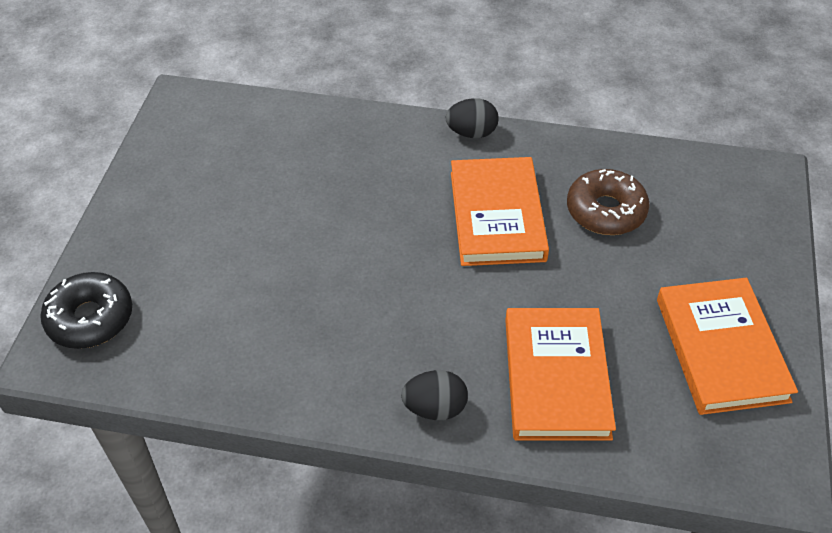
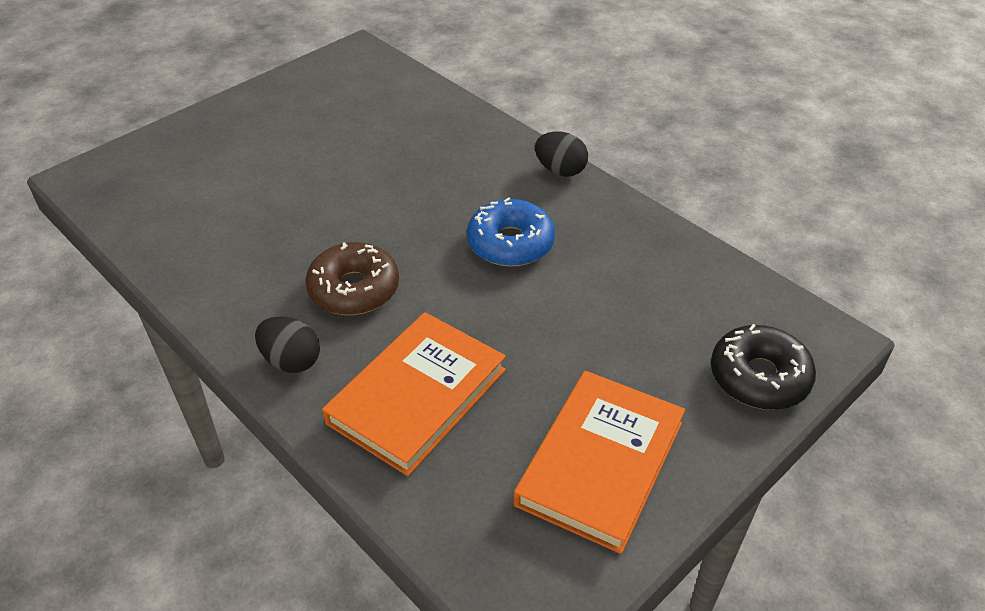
camera: 35 degrees right, 5 degrees down
black donut [40,272,132,349] -> black donut moved to [711,324,816,410]
orange book [451,157,549,266] -> blue donut [467,197,555,267]
brown donut [567,169,650,235] -> brown donut moved to [305,242,399,315]

